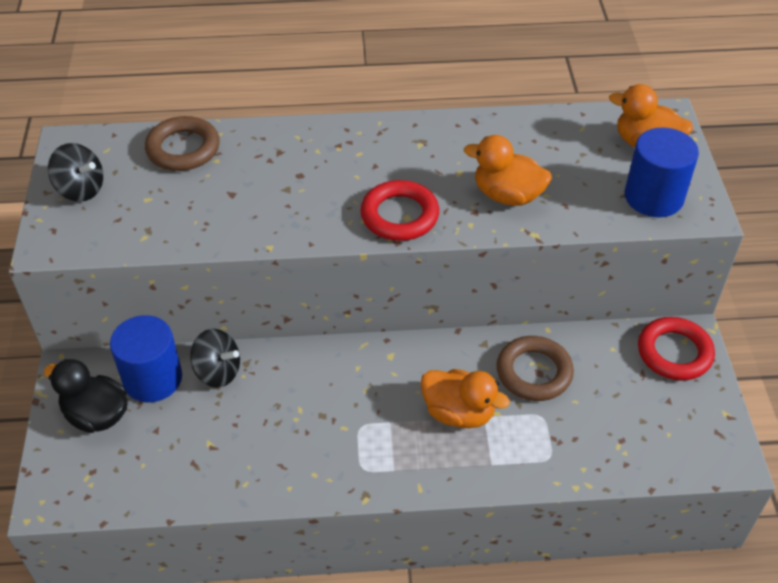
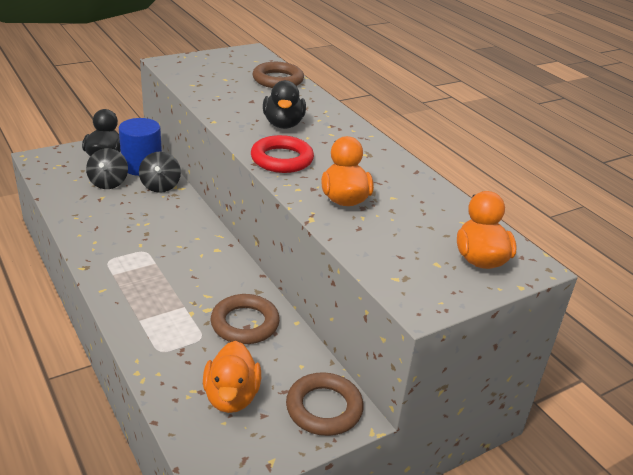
camera: 60 degrees right, 15 degrees down
black spinning top [48,143,103,202] -> black spinning top moved to [86,148,128,189]
orange duck [420,369,510,428] -> orange duck moved to [203,341,261,413]
blue cylinder [625,127,699,217] -> none
red ring [638,317,715,381] -> brown ring [286,372,364,436]
none -> black duck [263,80,306,129]

